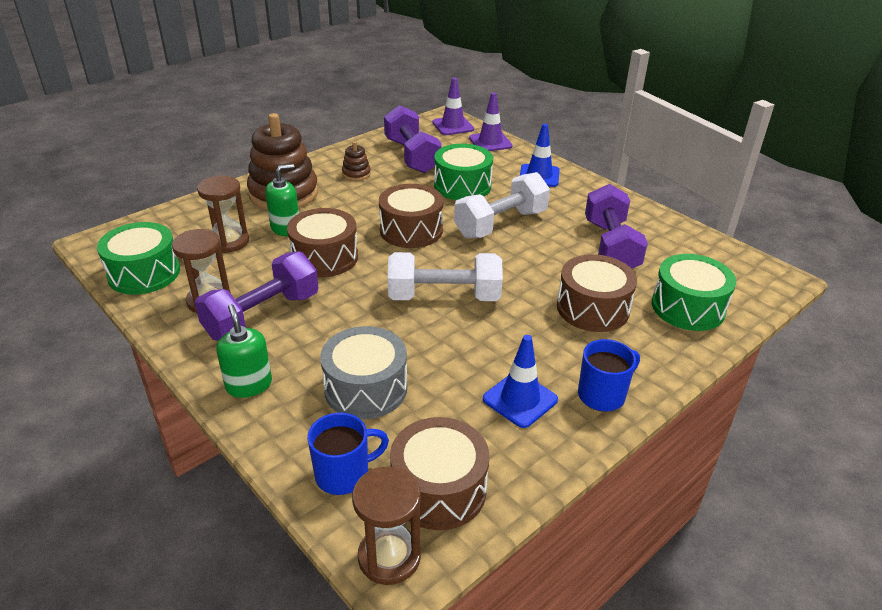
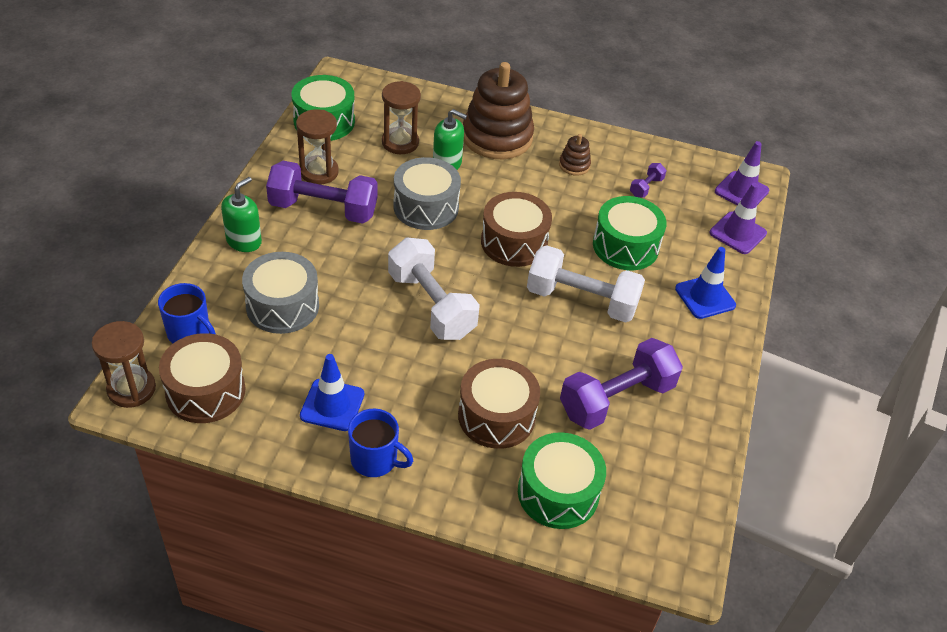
camera: 55 degrees right, 10 degrees up
brown drum [287,208,358,277] -> grey drum [393,157,461,230]
purple dumbbell [384,105,442,173] -> purple dumbbell [630,163,667,198], size x0.44

